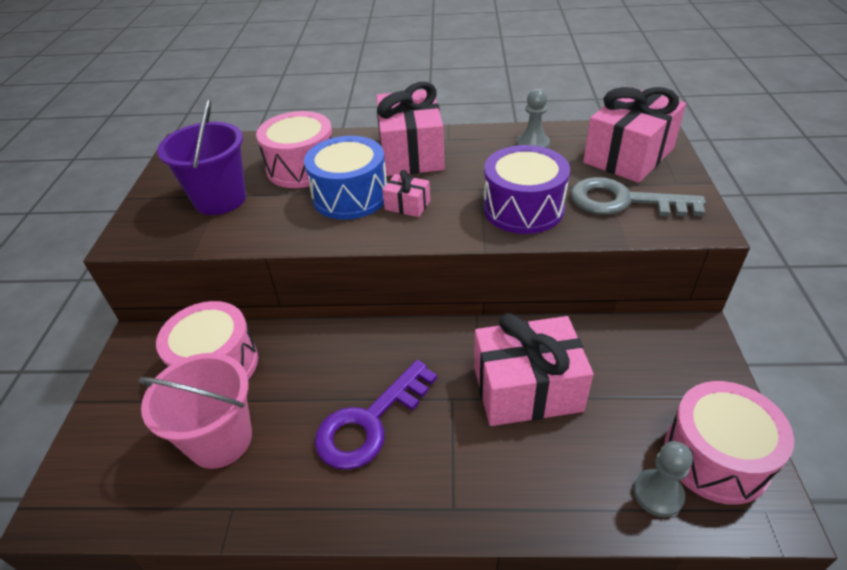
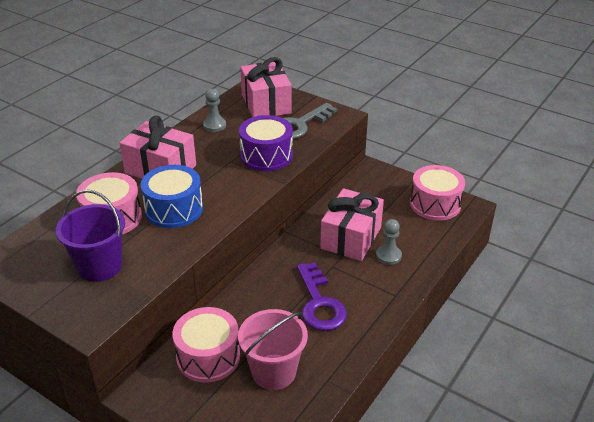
camera: 60 degrees left, 5 degrees down
pink gift [382,170,430,217] -> none
grey pawn [633,441,693,517] -> grey pawn moved to [376,219,402,265]

